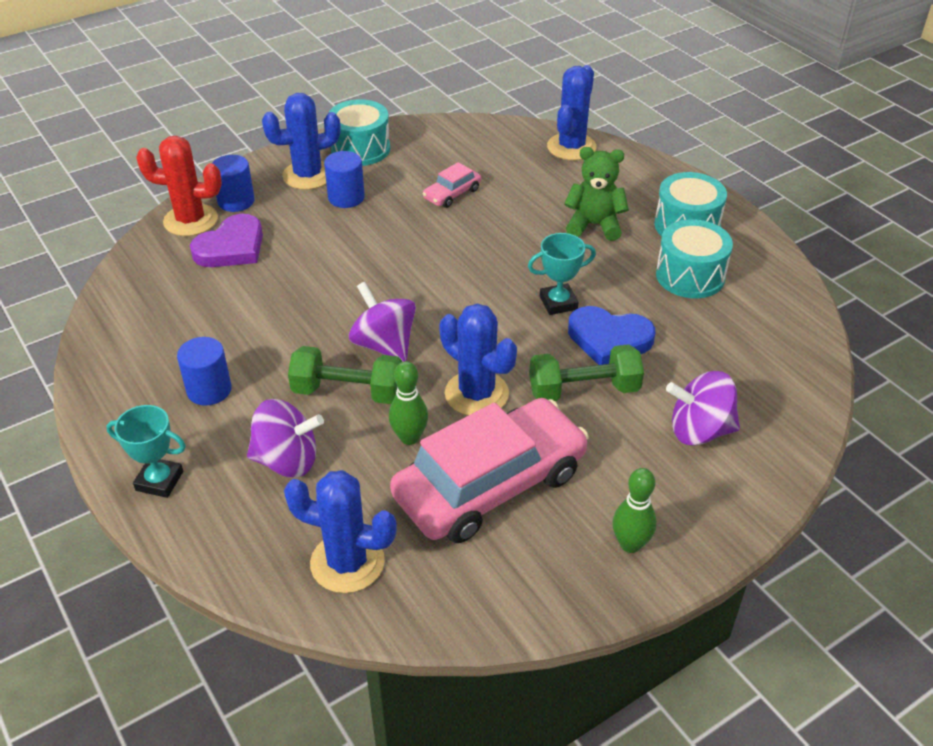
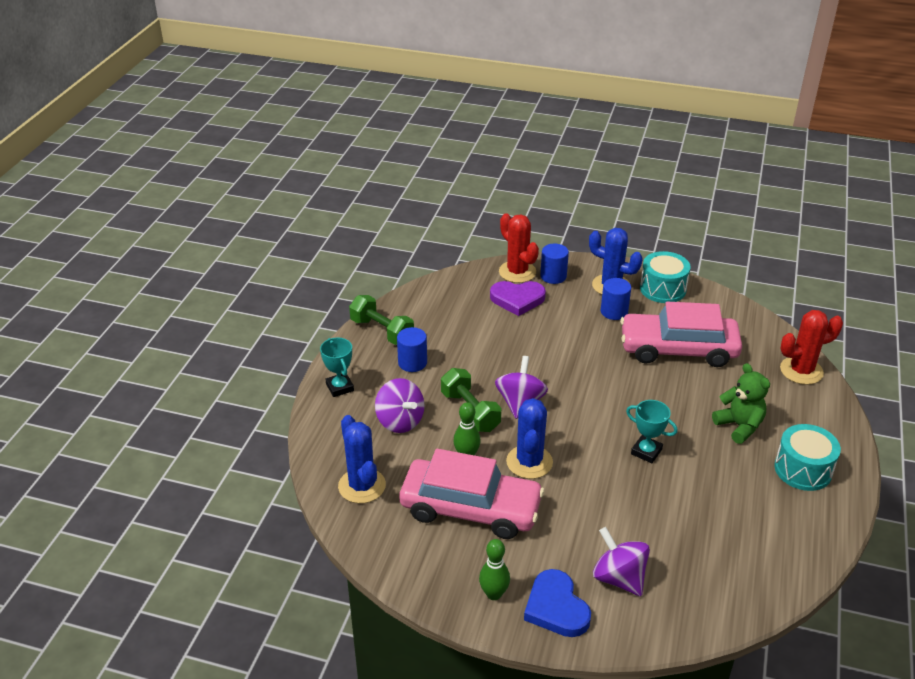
camera: 50 degrees right, 5 degrees down
pink car [423,162,481,208] -> pink car [620,302,742,367], size x2.36
green dumbbell [529,344,644,401] -> green dumbbell moved to [349,295,414,345]
blue cactus [547,65,597,160] -> red cactus [780,310,843,385]
blue heart [568,306,655,365] -> blue heart moved to [524,569,591,637]
turquoise drum [656,219,733,298] -> none

